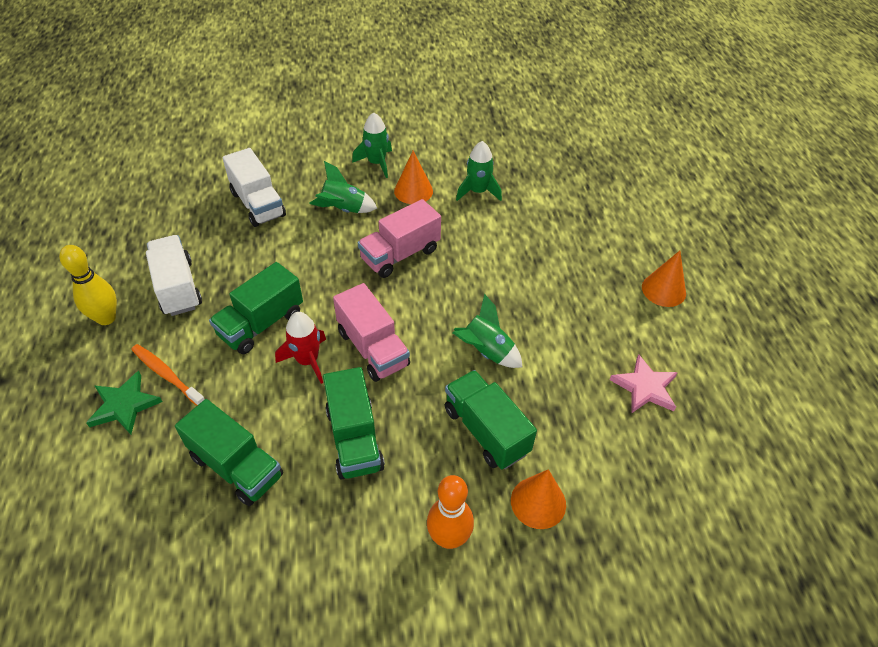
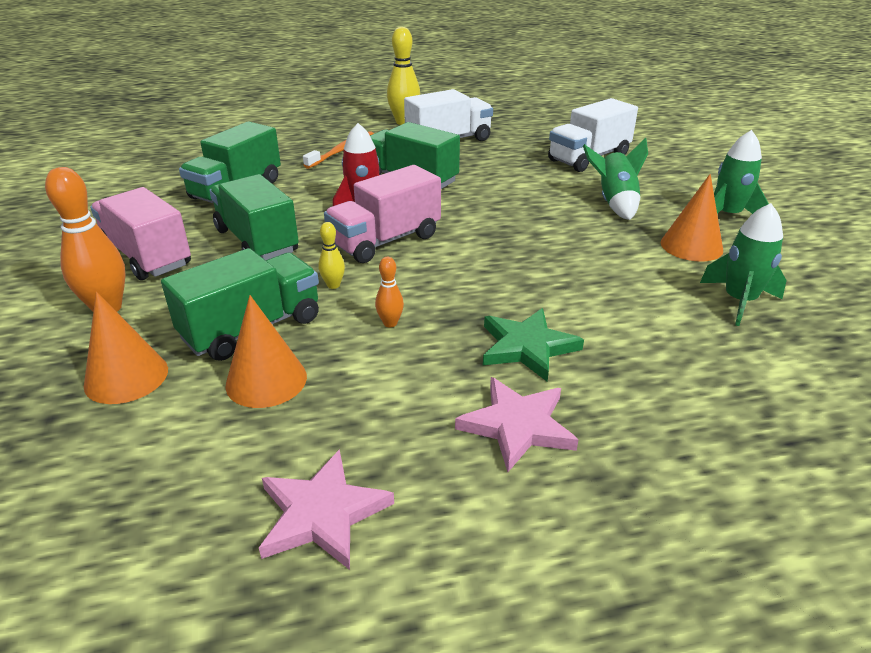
camera: 85 degrees right, 15 degrees down
green star [86,371,162,434] -> green star moved to [483,308,584,381]
green truck [323,367,385,479] -> green truck turned 75 degrees clockwise [209,174,299,260]
pink truck [358,199,441,278] -> pink truck moved to [90,187,191,280]
green rocket [453,294,522,368] -> orange bowling pin [375,257,404,327]
orange cone [642,251,686,307] -> orange cone moved to [225,295,307,408]
none -> yellow bowling pin [318,222,345,289]
none -> pink star [455,377,578,472]

